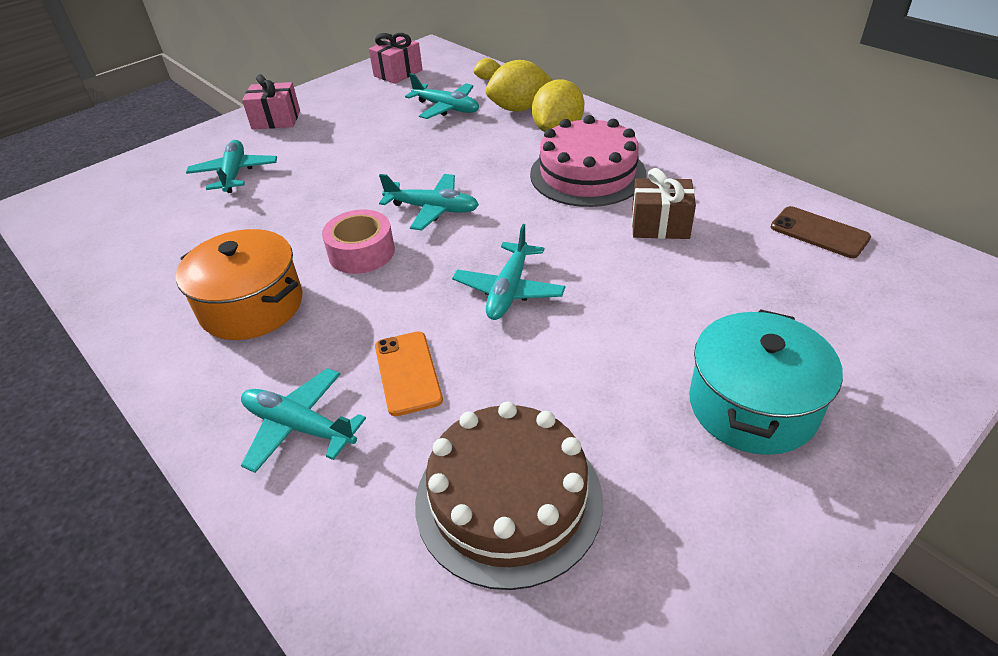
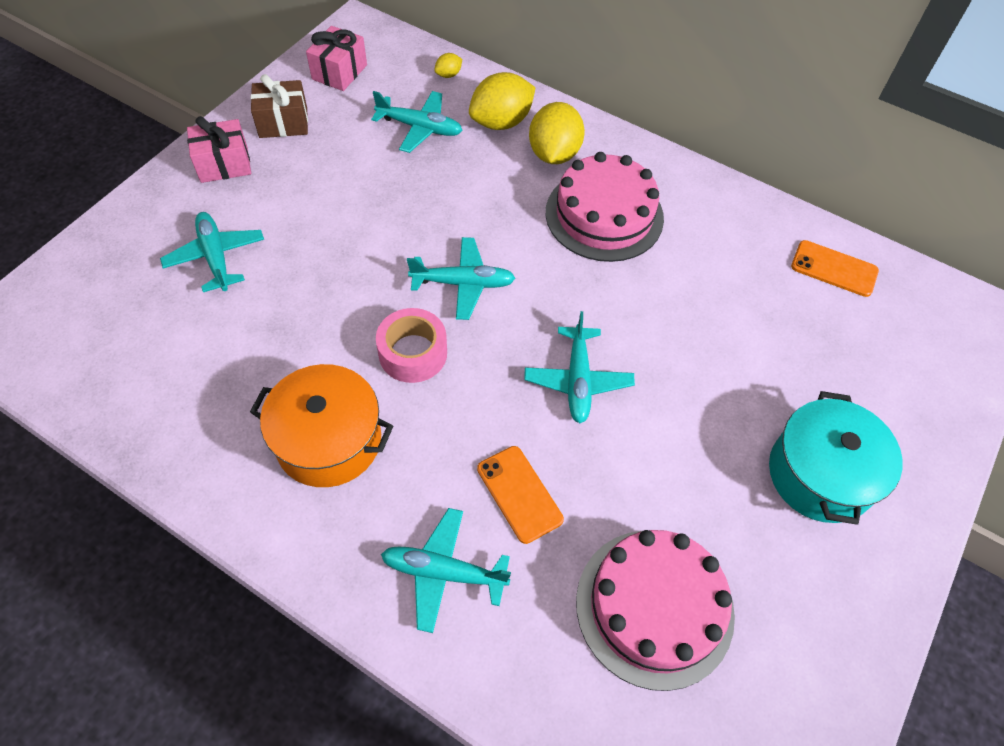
camera: 20 degrees left, 15 degrees up
brown cake [415,401,603,590] -> pink cake [576,530,735,691]
brown gift [632,168,696,239] -> brown gift moved to [251,74,308,138]
brown phone [771,206,871,258] -> orange phone [791,240,879,297]

